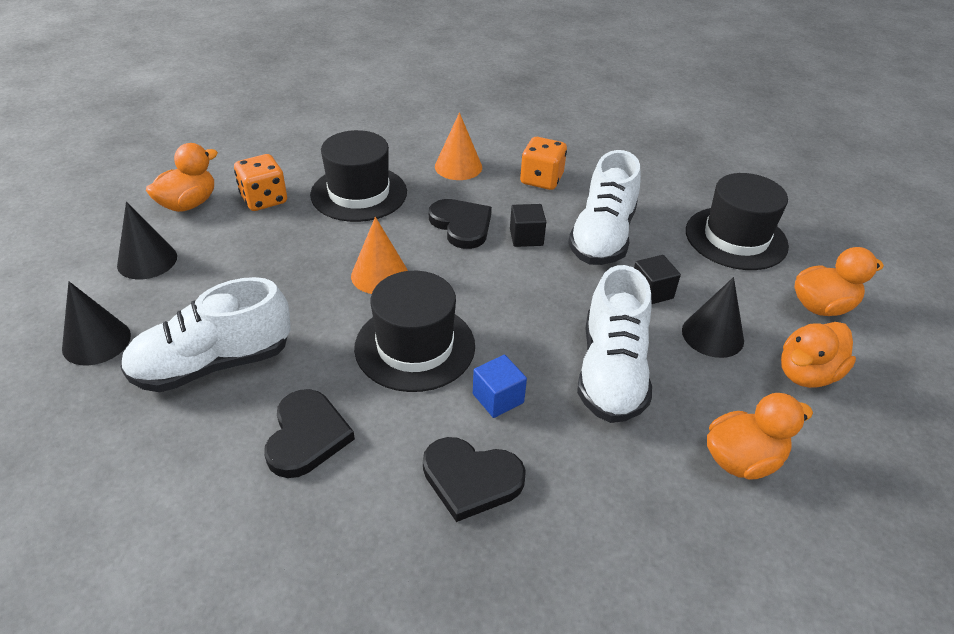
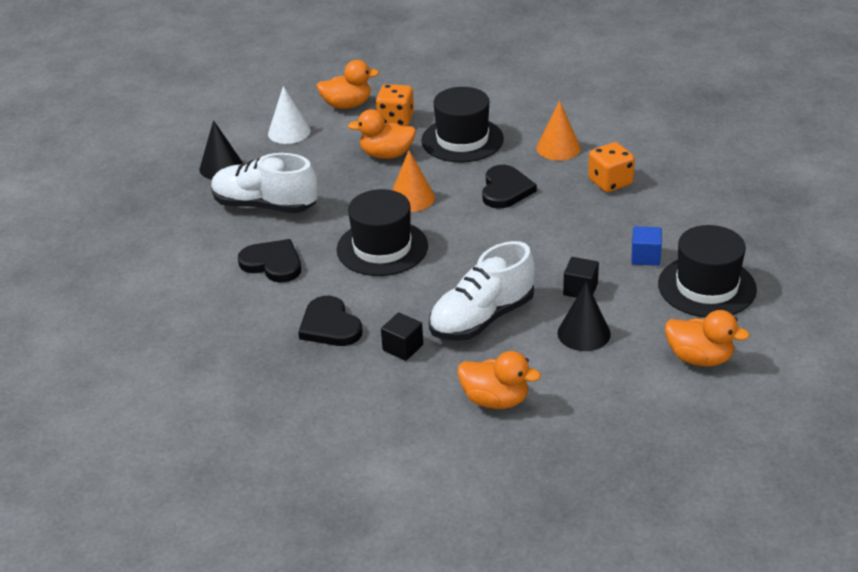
camera: 45 degrees right, 5 degrees down
black cone [117,202,177,279] -> white cone [268,86,310,144]
black heart [264,389,355,478] -> black heart turned 105 degrees counterclockwise [238,239,301,283]
blue cube [473,355,527,418] -> blue cube moved to [631,226,662,266]
black cube [510,204,546,247] -> black cube moved to [381,312,423,361]
white shoe [568,150,641,265] -> none
orange duck [781,322,856,388] -> orange duck moved to [348,109,416,159]

